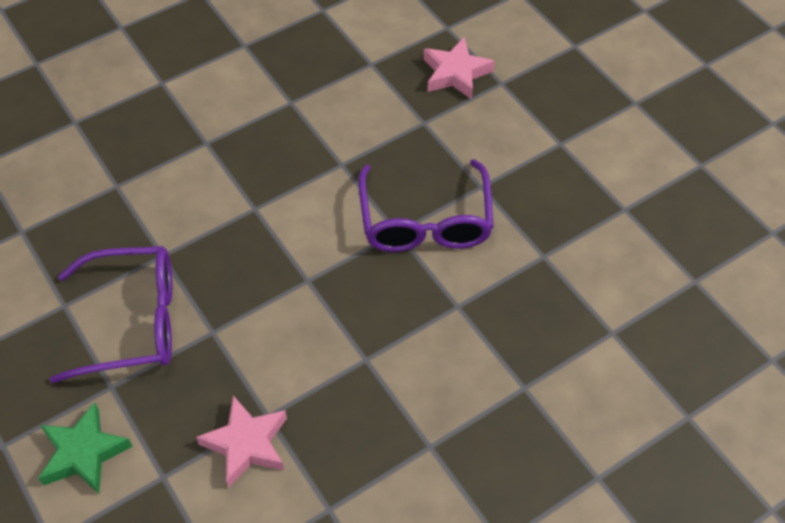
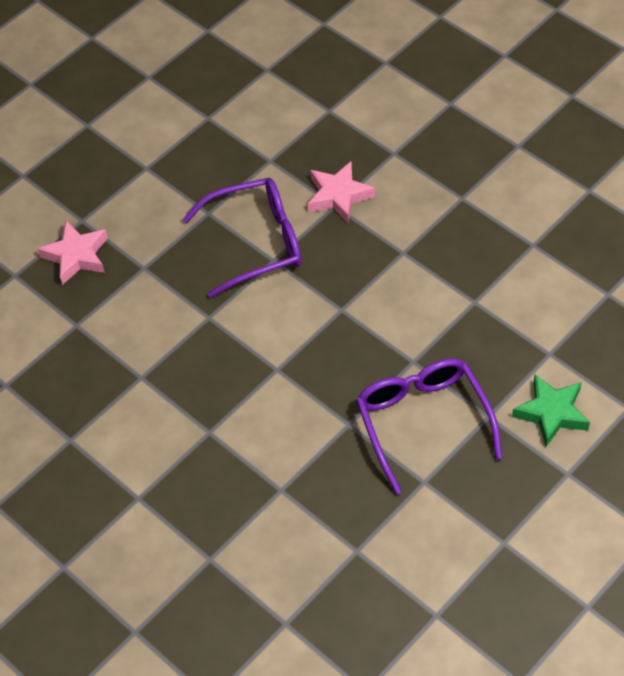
camera: 100 degrees left, 0 degrees up
pink star [196,395,287,488] -> pink star moved to [308,161,375,223]

